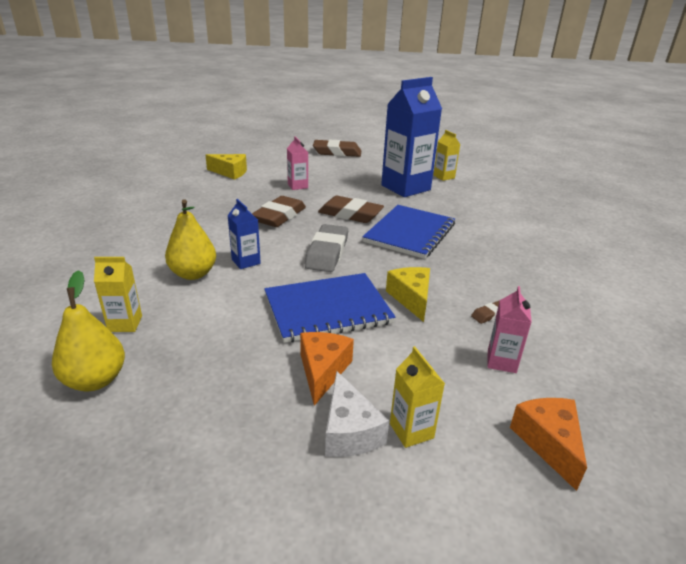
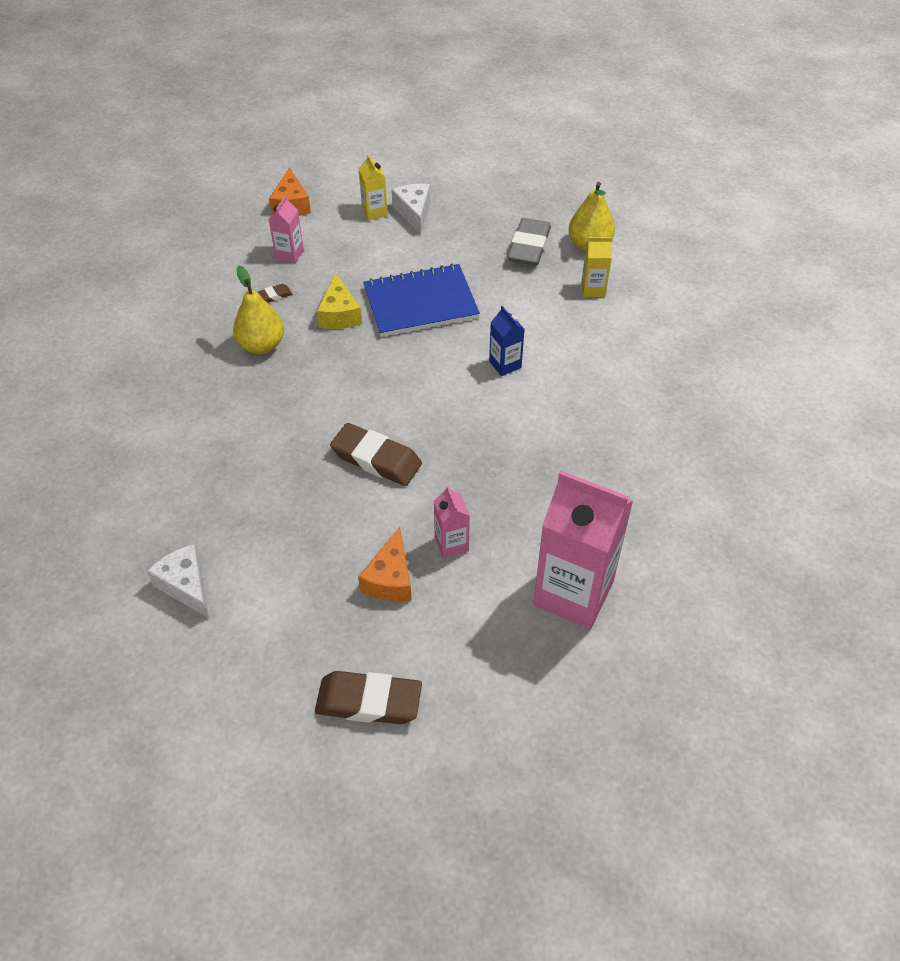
camera: 175 degrees left, 20 degrees up
yellow pear [165,199,216,280] -> yellow pear moved to [233,266,284,354]
yellow cheese [205,154,247,180] -> pink carton [533,471,633,629]
brown eraser [252,196,306,227] -> none
orange cheese [300,332,354,406] -> orange cheese moved to [358,527,412,602]
grey eraser [305,224,348,272] -> grey eraser moved to [508,218,551,266]
blue notebook [363,205,455,259] -> none
blue carton [381,77,442,197] -> none
yellow carton [433,130,461,181] -> white cheese [147,544,209,618]

